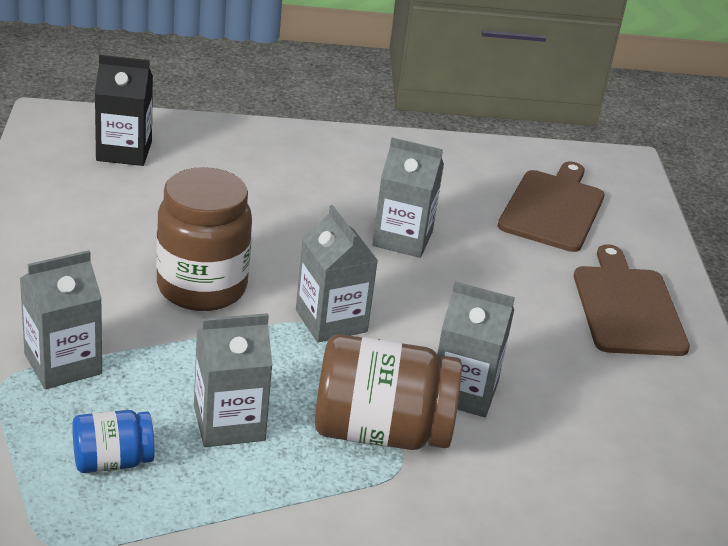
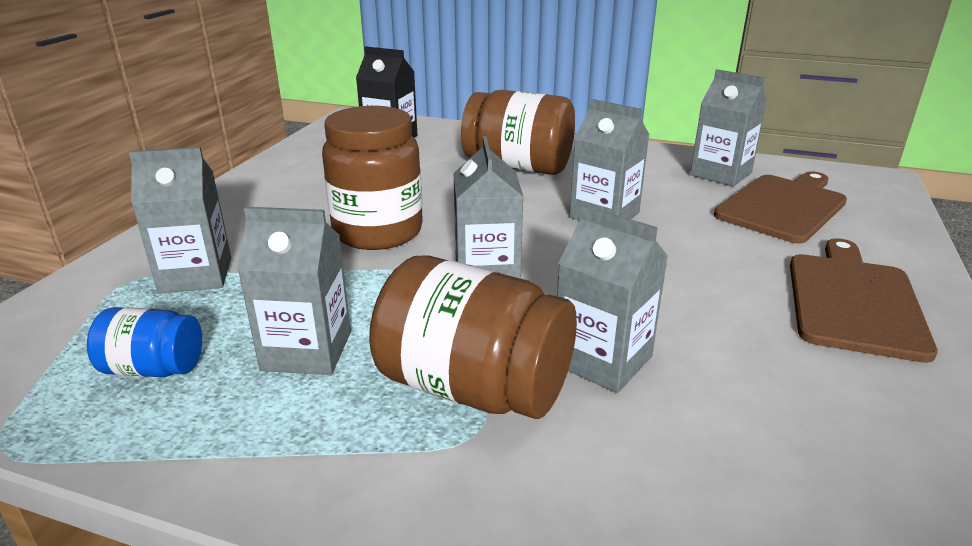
camera: 25 degrees right, 5 degrees down
none -> brown jar [461,90,575,175]
none -> grey carton [690,69,767,186]

